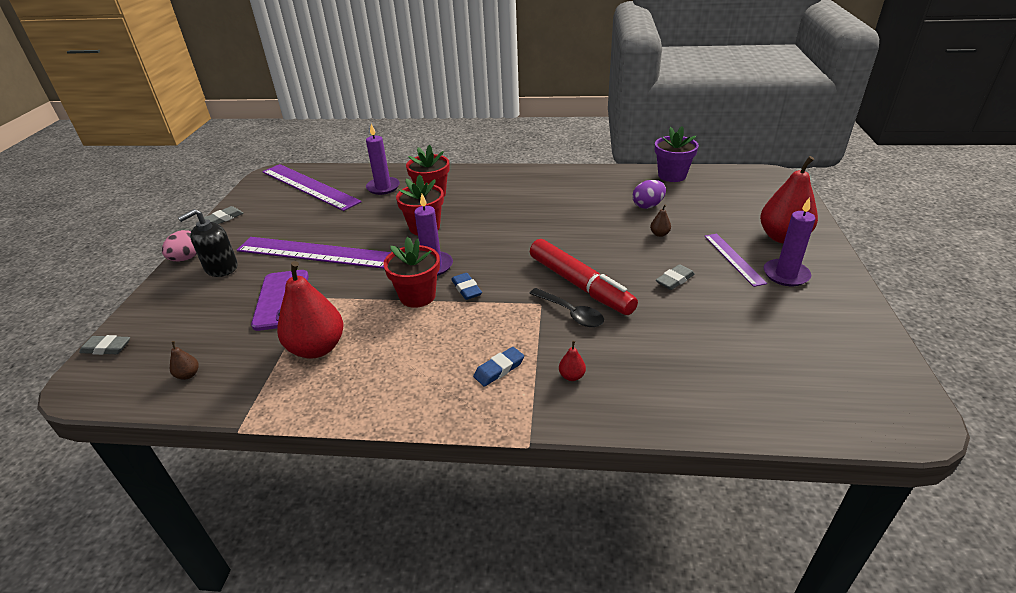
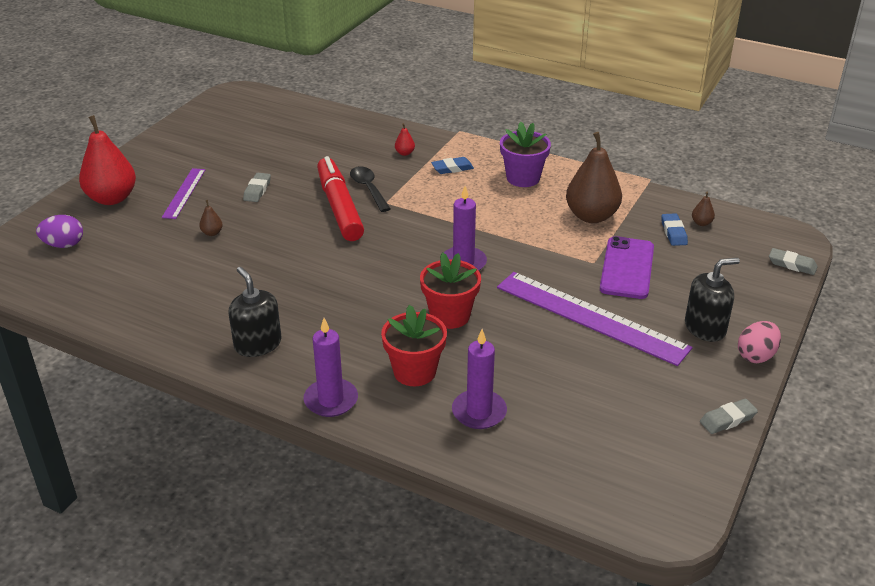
camera: 160 degrees left, 0 degrees up
purple ruler [262,164,362,211] -> none
red pear [277,261,344,359] -> brown pear [566,132,622,223]
red flower pot [383,237,440,308] -> none
blue eraser [451,273,482,300] -> blue eraser moved to [661,213,688,246]
purple egg [632,180,666,209] -> purple egg moved to [36,215,83,248]
purple flower pot [655,126,699,182] -> purple flower pot moved to [500,122,551,187]
grey eraser [656,264,695,290] -> grey eraser turned 60 degrees counterclockwise [243,173,271,202]
purple candle [764,197,815,286] -> purple candle moved to [304,318,358,417]
none -> black soap dispenser [229,267,281,357]

